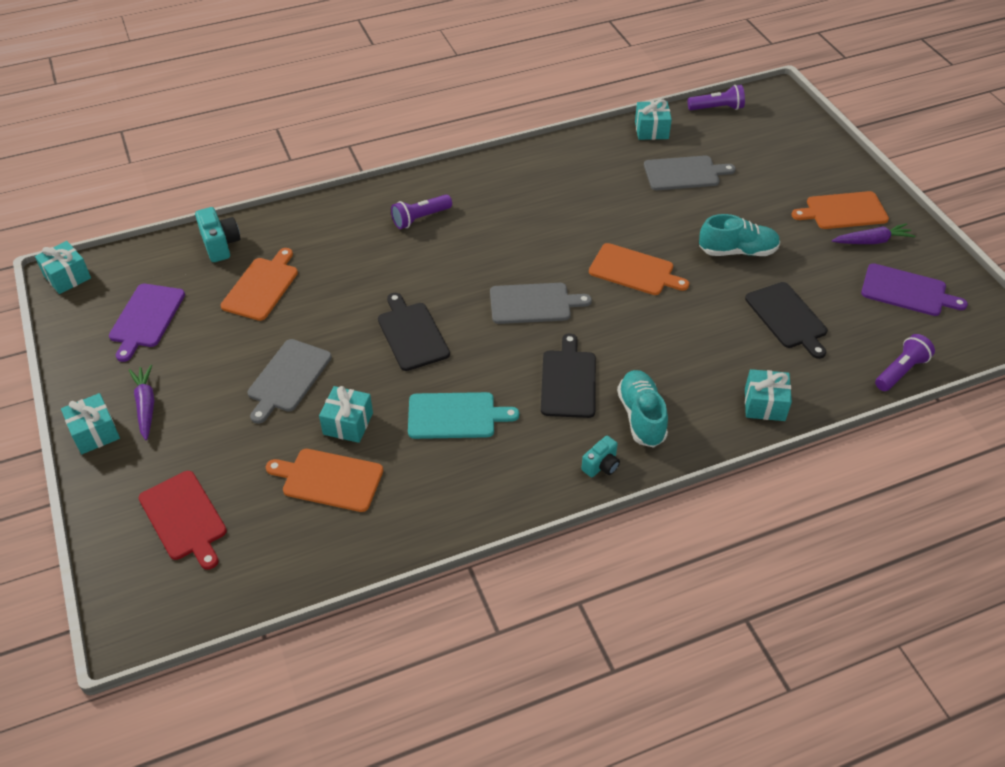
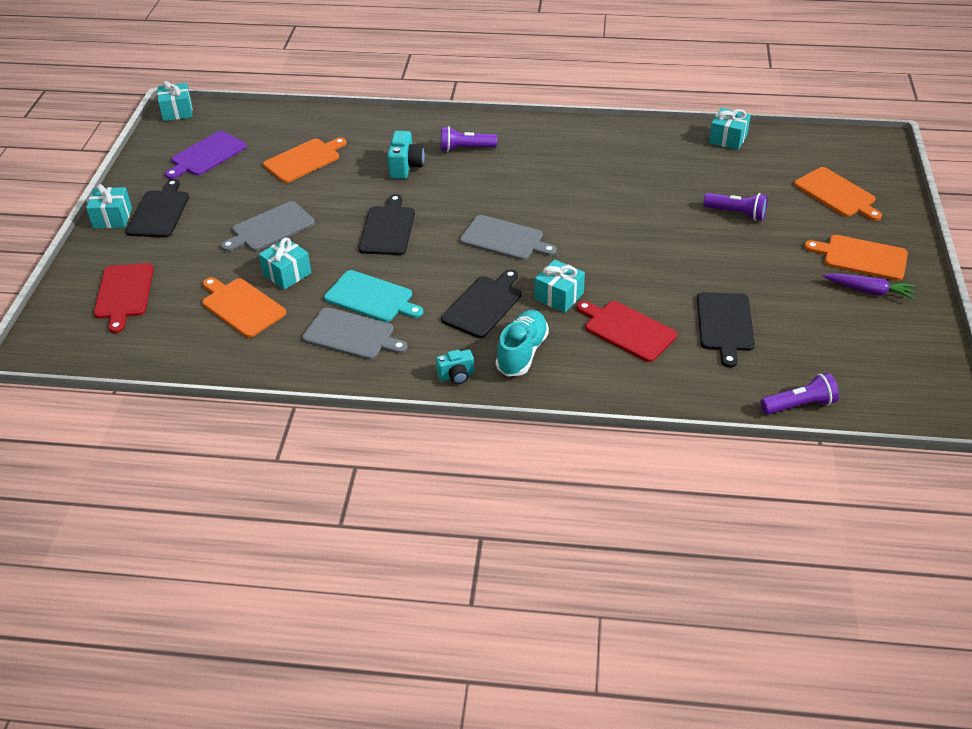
camera: 30 degrees right, 5 degrees down
purple carrot [129,365,154,440] -> black cutting board [126,179,189,237]
turquoise camera [195,207,241,262] -> turquoise camera moved to [387,131,425,179]
orange cutting board [589,243,689,295] -> orange cutting board moved to [794,167,882,221]
grey cutting board [644,156,736,190] -> grey cutting board moved to [302,307,408,360]
purple flashlight [688,85,745,110] -> purple flashlight moved to [703,193,768,221]
turquoise shoe [699,214,780,256] -> none
turquoise gift [745,369,792,421] -> turquoise gift moved to [535,259,585,313]
purple cutting board [861,263,968,316] -> none
none -> red cutting board [577,301,677,362]

